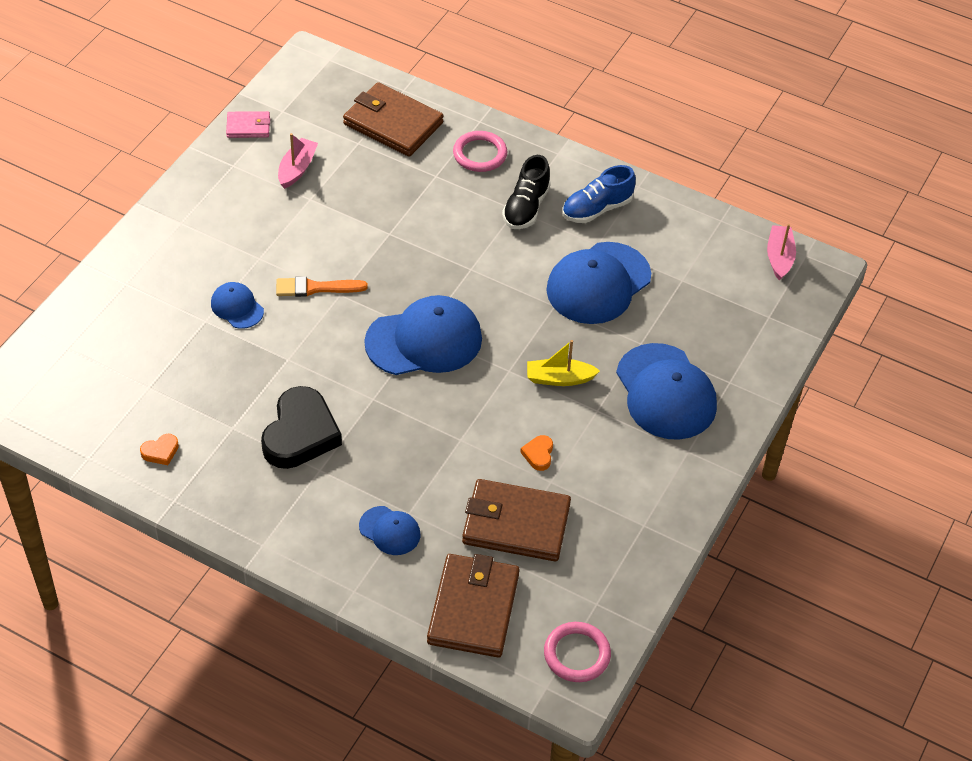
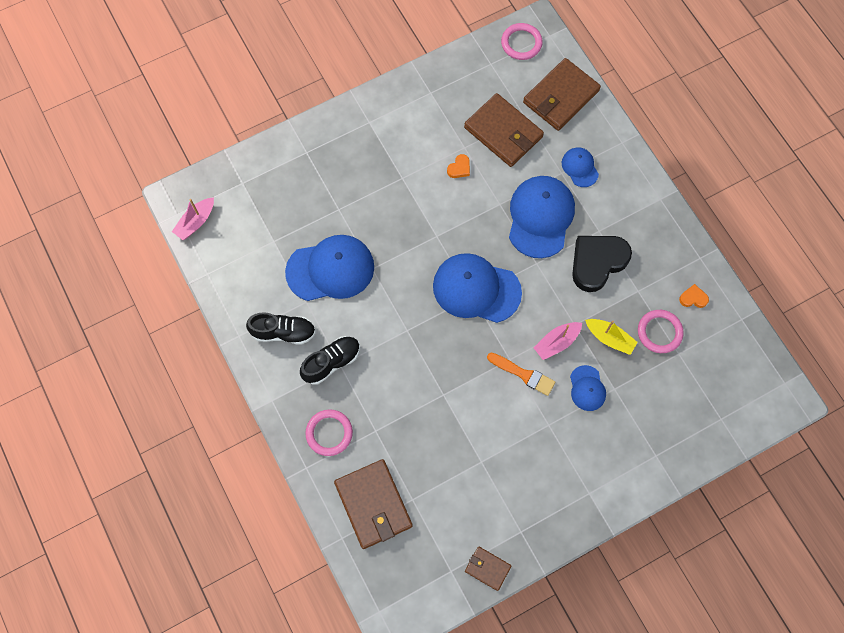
camera: 145 degrees left, 20 degrees up
pink wallet [226,111,270,138] -> brown wallet [465,546,511,591]
pink boat [278,133,318,189] -> pink boat moved to [534,322,582,360]
yellow boat [527,340,600,386] -> yellow boat moved to [585,319,638,355]
blue shoe [562,165,636,223] -> black shoe [246,312,316,345]
blue cap [616,343,717,440] -> blue cap moved to [509,176,575,258]
none -> pink ring [638,310,684,353]

